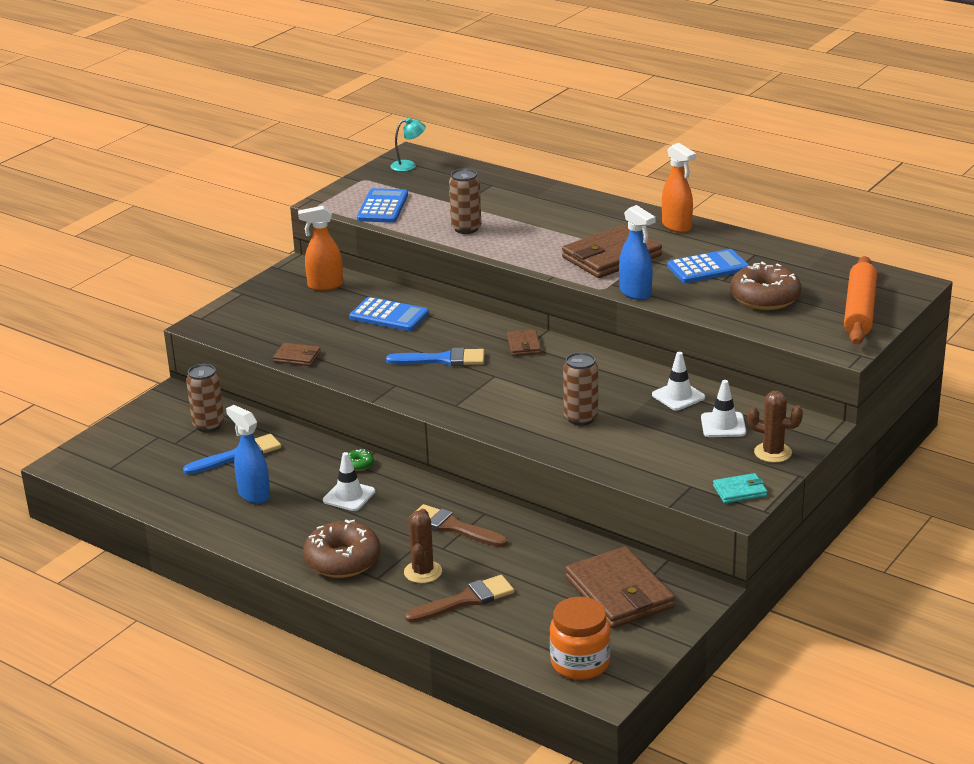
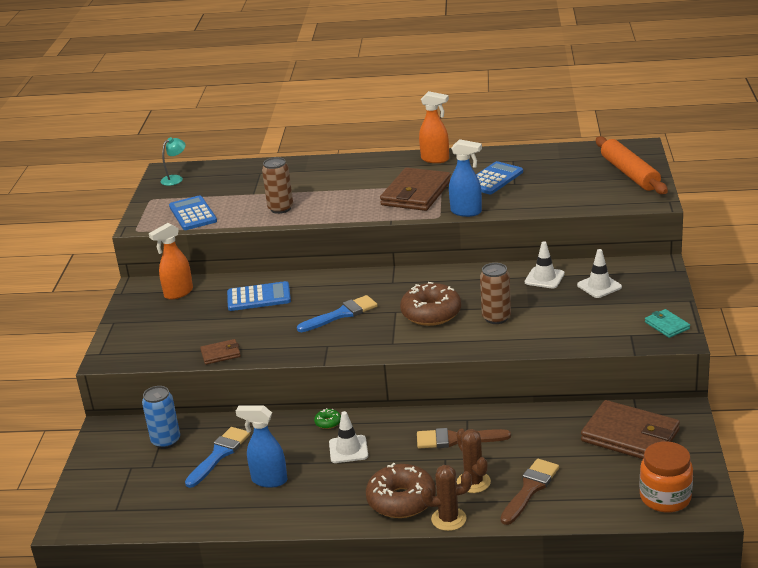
camera: 30 degrees left, 0 degrees up
brown can [186,364,224,432] -> blue can [142,386,180,449]
brown wallet [507,329,541,356] -> none
turquoise wallet [713,473,767,503] -> turquoise wallet turned 75 degrees counterclockwise [645,309,690,338]
brown donut [730,262,801,310] -> brown donut moved to [400,282,461,326]
brown cactus [747,391,803,463] -> brown cactus moved to [421,465,472,531]

